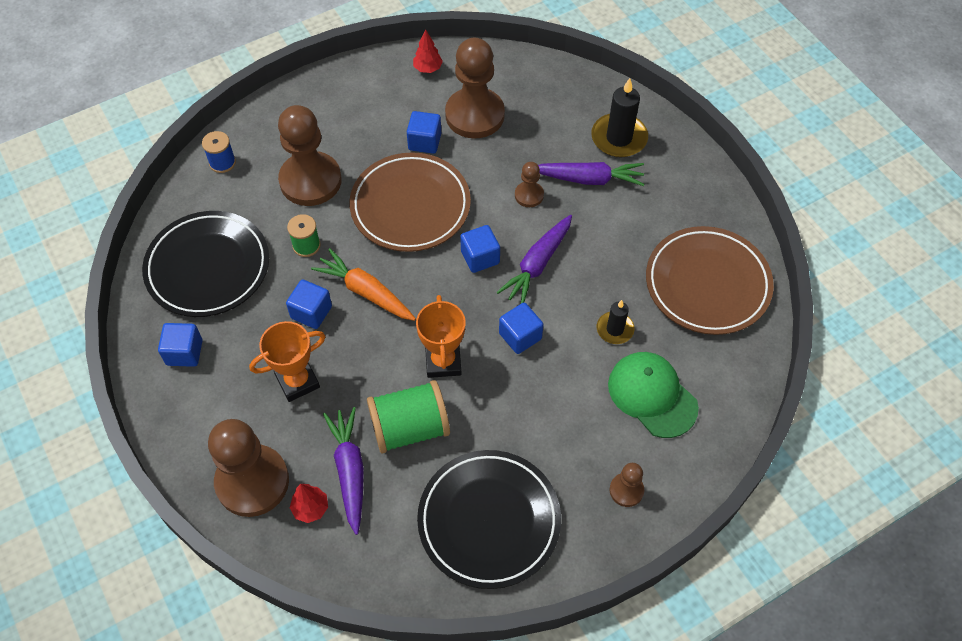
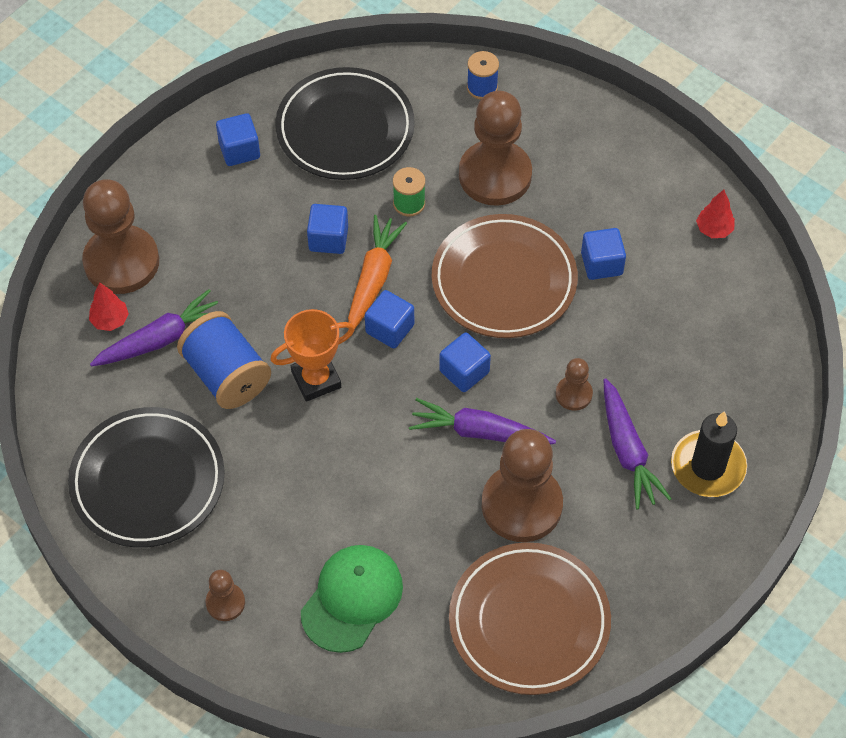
camera: 70 degrees right, 0 degrees up
orange trophy [249,321,326,402] -> none
green spool [367,380,450,453] -> blue spool [177,311,271,409]
brown pawn [445,38,505,138] -> brown pawn moved to [482,429,563,542]
blue cube [499,303,544,354] -> blue cube moved to [365,290,414,349]
black candle [597,300,634,344] -> none

